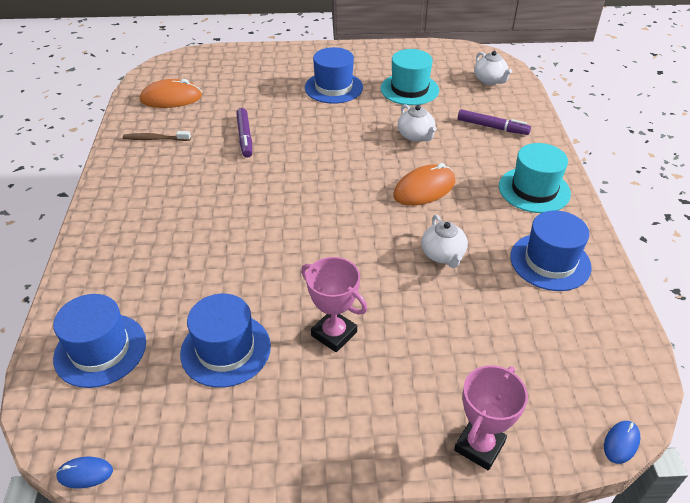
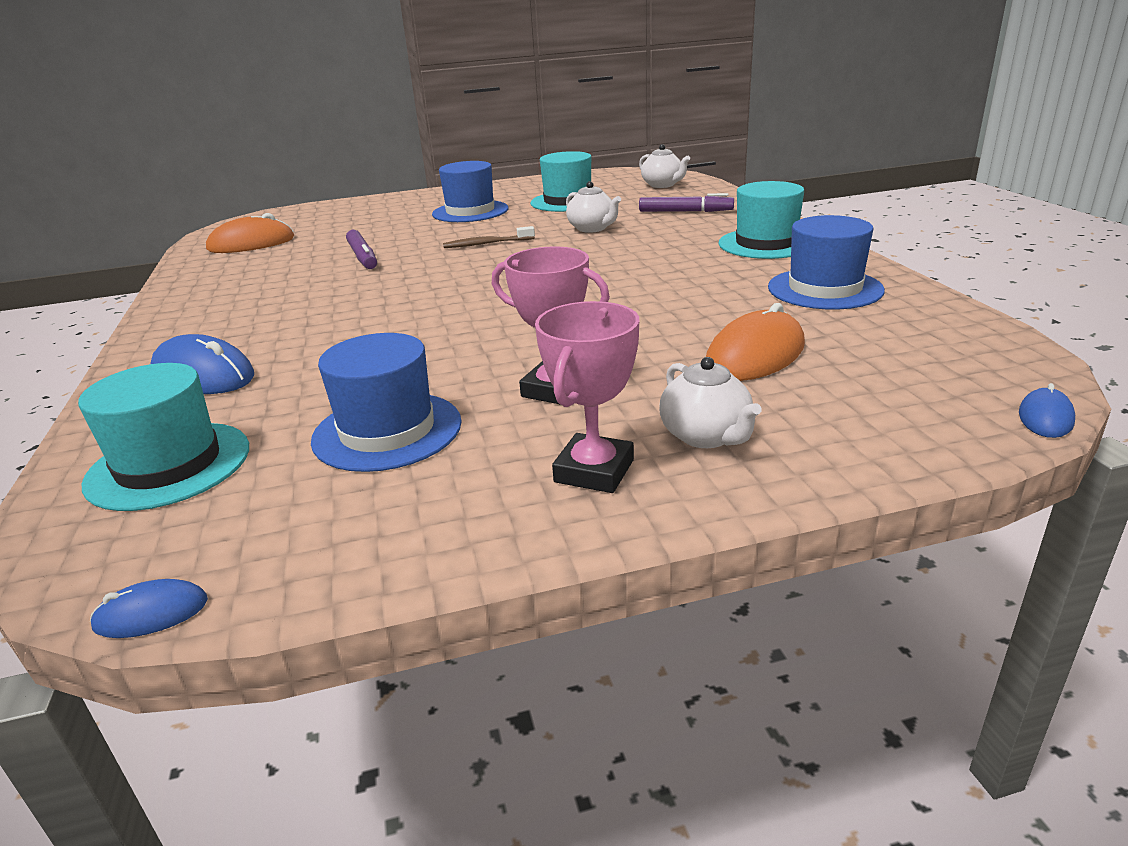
camera: 10 degrees left, 15 degrees down
blue hat [53,294,146,388] -> turquoise hat [78,363,249,511]
brown toothbrush [123,131,191,141] -> brown toothbrush moved to [443,226,535,248]
orange mouse [393,163,455,206] -> orange mouse moved to [706,303,805,381]
white teapot [421,215,468,268] -> white teapot moved to [659,357,762,448]
pink trophy [454,365,528,471] -> pink trophy moved to [535,301,639,493]
none -> blue mouse [151,334,254,394]

